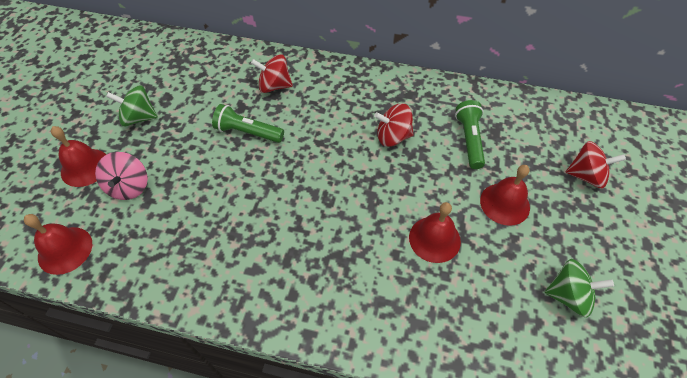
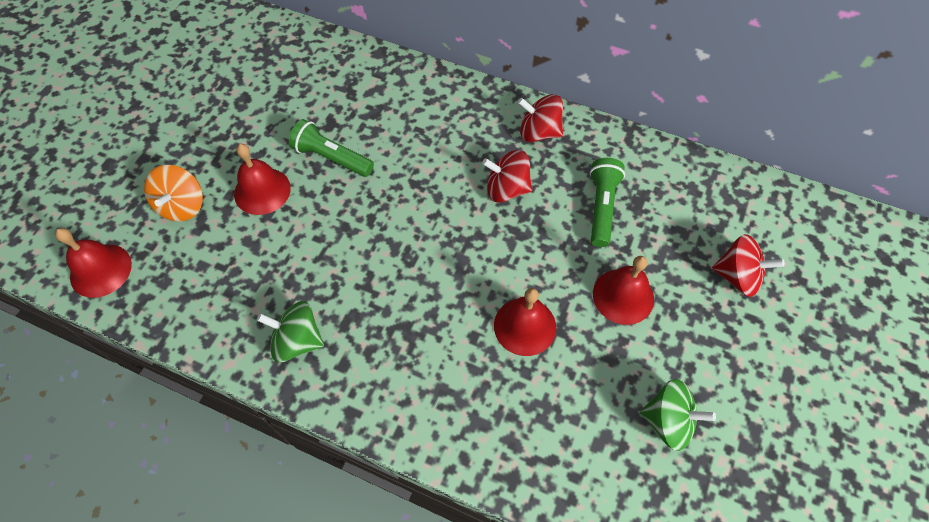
camera: 10 degrees right, 5 degrees up
red bell [51,126,106,187] -> red bell moved to [234,144,291,215]
pink spinning top [95,152,148,200] -> orange spinning top [144,165,203,222]
green spinning top [106,85,158,126] -> green spinning top moved to [257,301,324,362]
red spinning top [251,54,293,93] -> red spinning top moved to [518,94,563,142]

